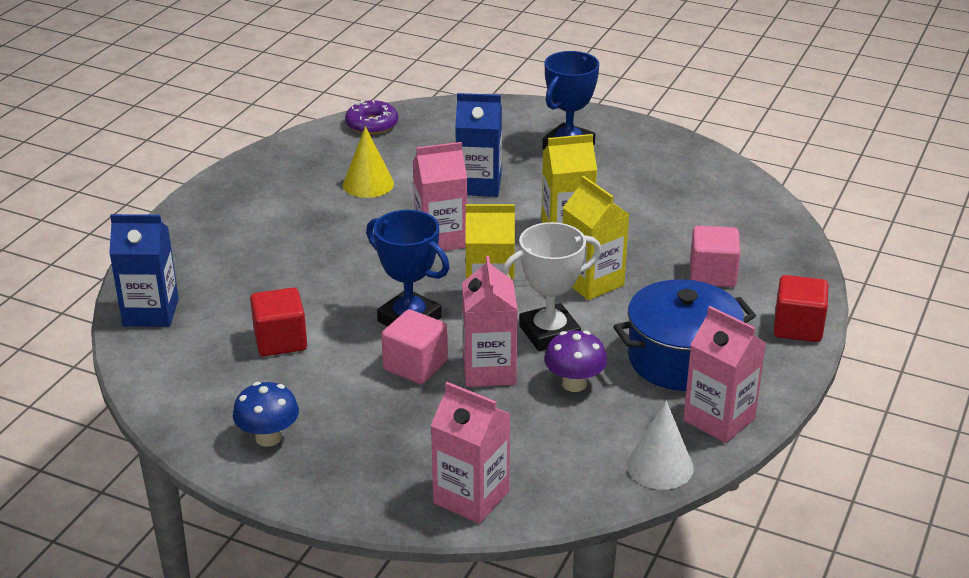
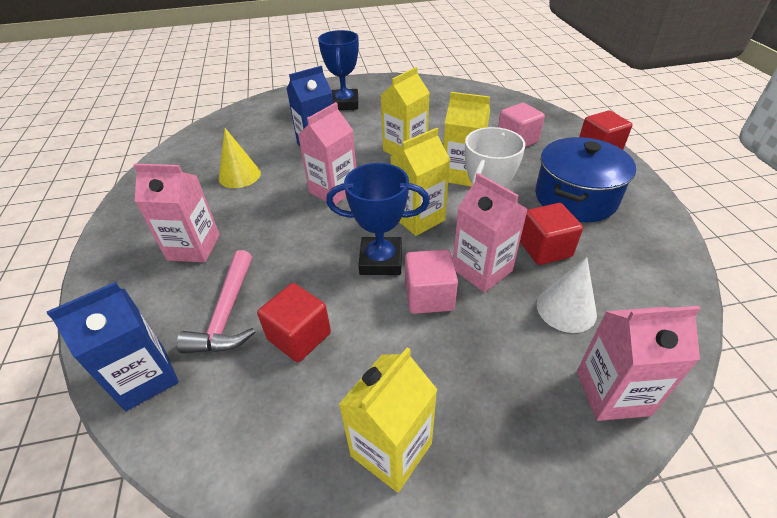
camera: 35 degrees left, 10 degrees up
blue mushroom [233,382,299,447] -> yellow carton [338,347,438,493]
purple donut [345,100,398,135] -> none
purple mushroom [544,330,607,392] -> red cube [520,203,583,265]
white cone [627,401,694,490] -> white cone moved to [537,257,597,333]
pink carton [683,306,766,443] -> pink carton moved to [133,164,220,262]
none -> pink hammer [177,250,255,353]

